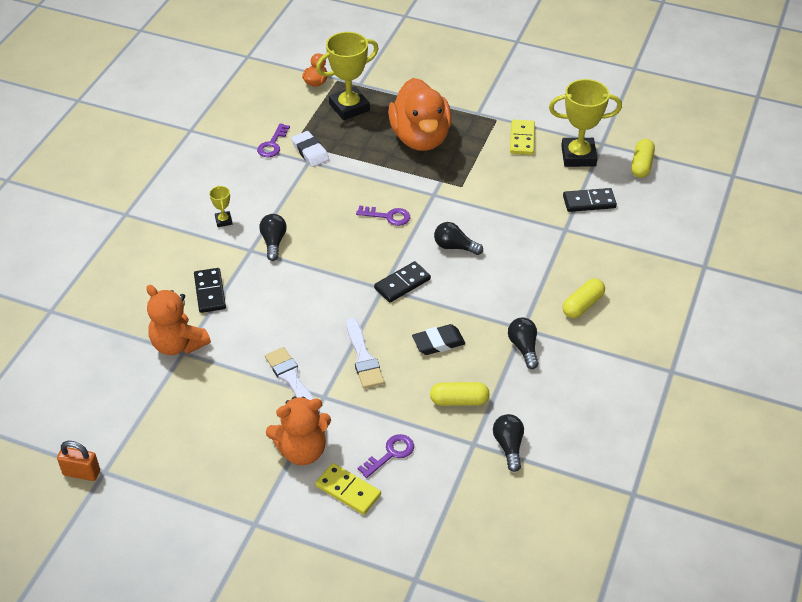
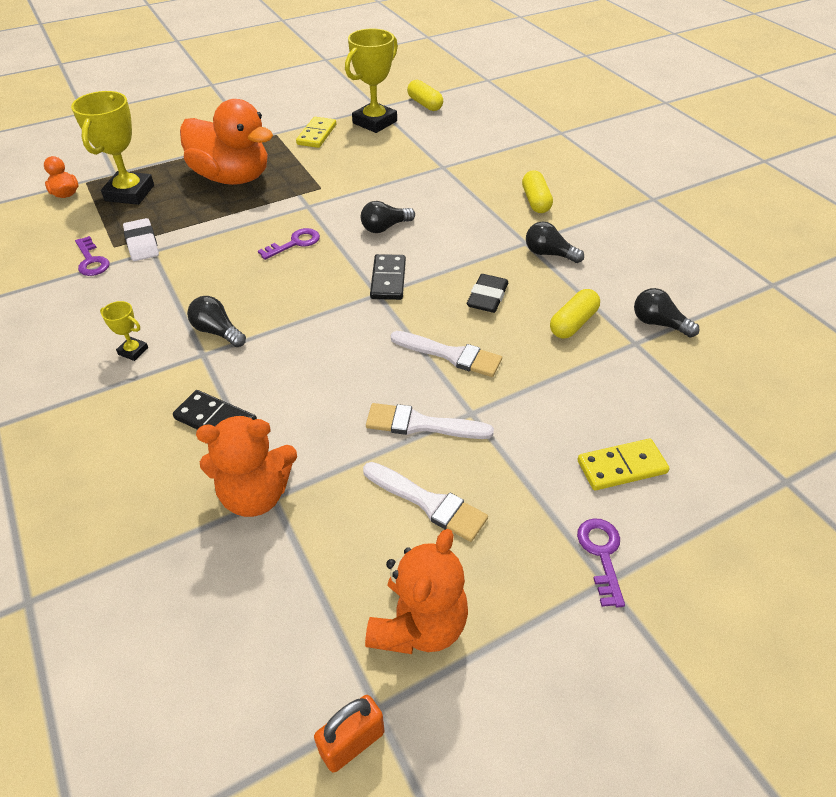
camera: 50 degrees left, 0 degrees up
orange teddy bear [266,396,331,465] -> orange teddy bear moved to [365,529,468,654]
white eraser [291,131,329,167] -> white eraser turned 60 degrees clockwise [123,218,159,261]
purple key [358,434,414,478] -> purple key moved to [577,518,625,608]
yellow domino [510,119,535,155] -> yellow domino turned 60 degrees clockwise [296,117,336,148]
black domino [563,188,617,212] -> none
none -> white brush [363,462,488,542]

